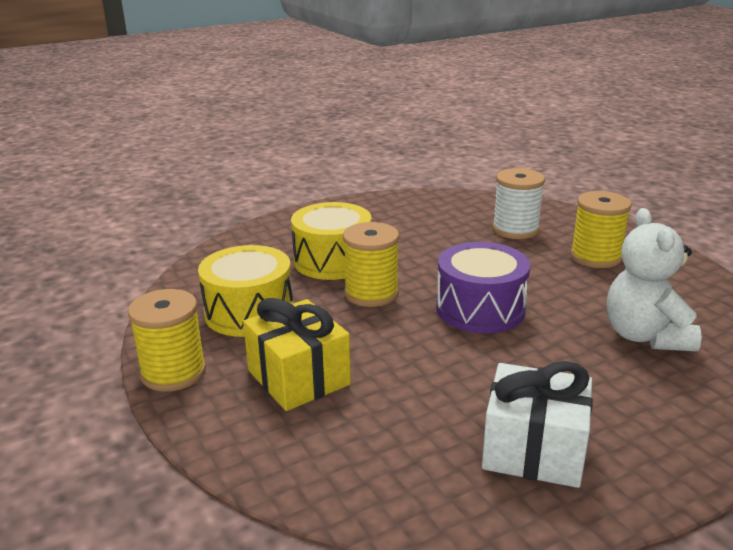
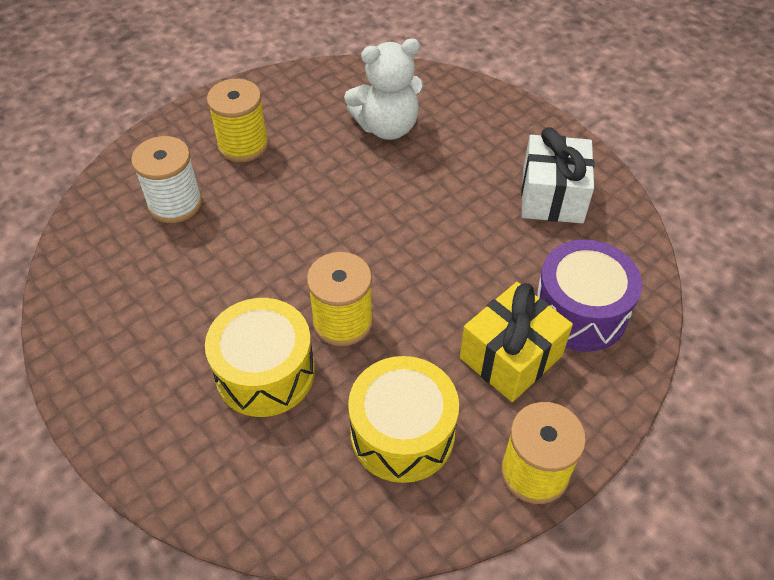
camera: 100 degrees left, 25 degrees up
purple drum [436,242,531,333] -> purple drum moved to [536,240,642,352]

